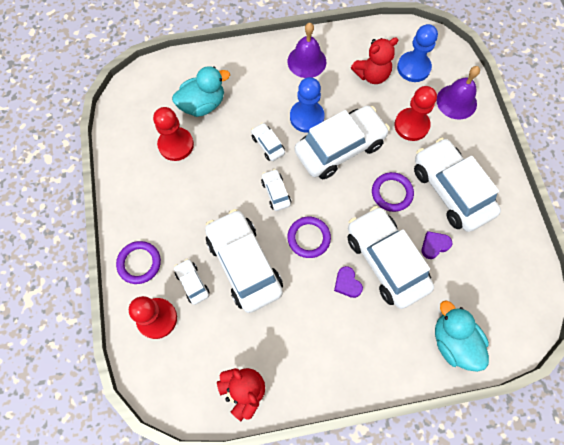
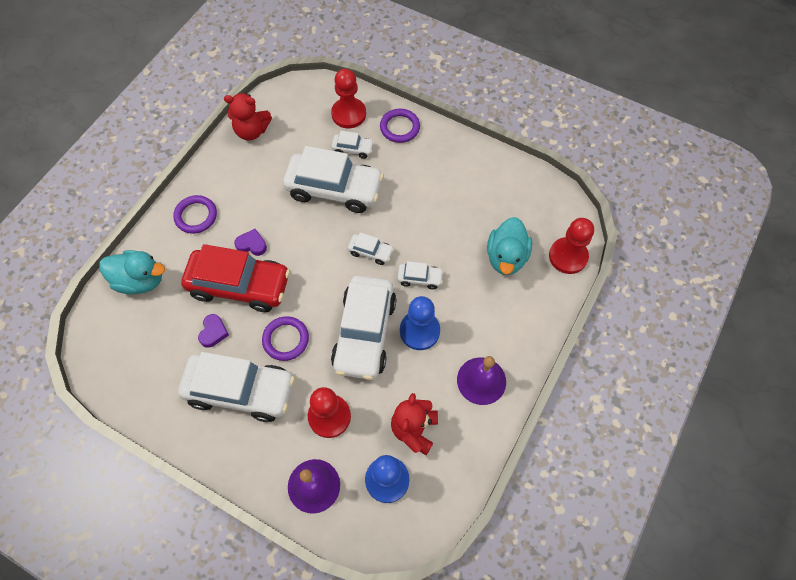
camera: 130 degrees right, 5 degrees down
red pawn [153,107,194,161] -> red pawn moved to [549,218,594,274]
purple ring [287,217,331,258] -> purple ring moved to [173,195,217,234]
white car [347,206,434,309] -> red car [181,244,290,312]

